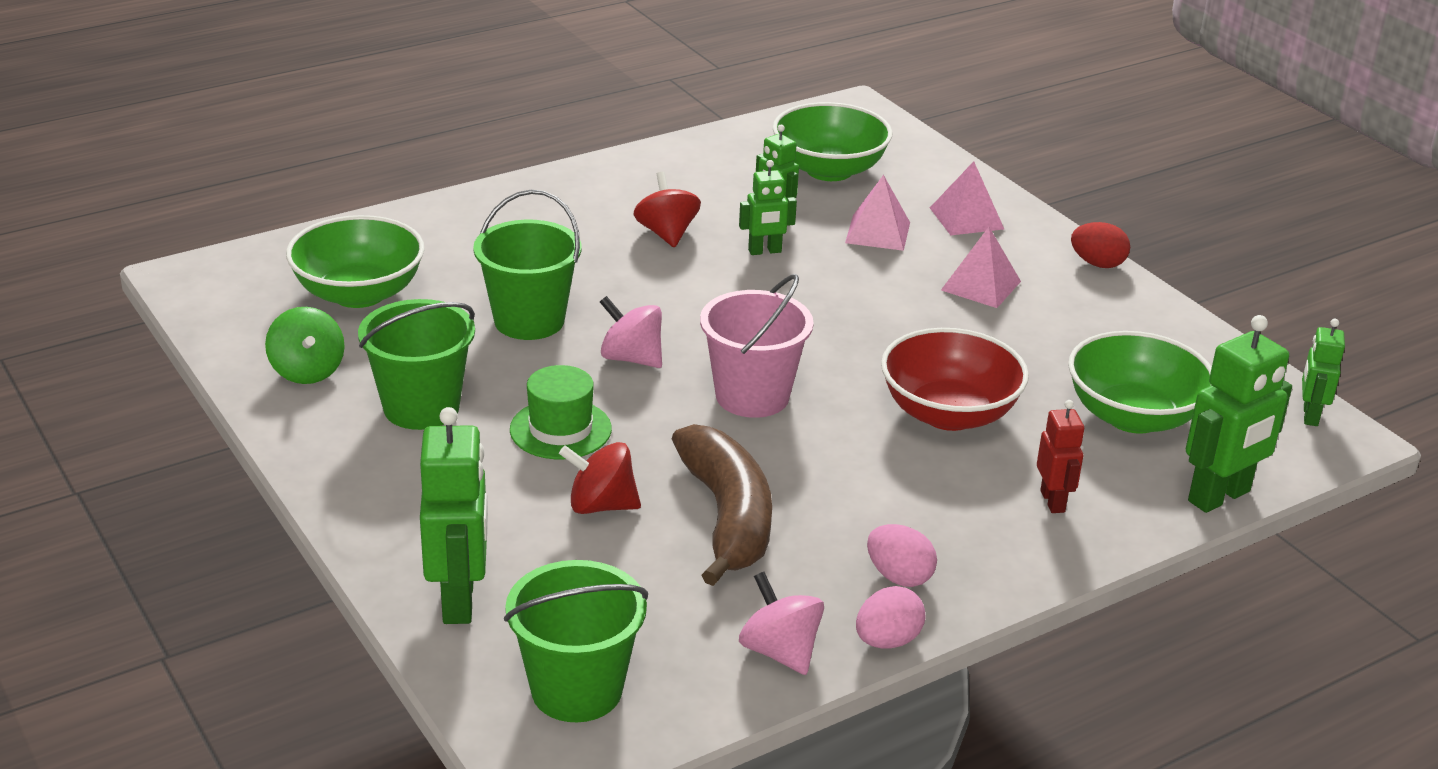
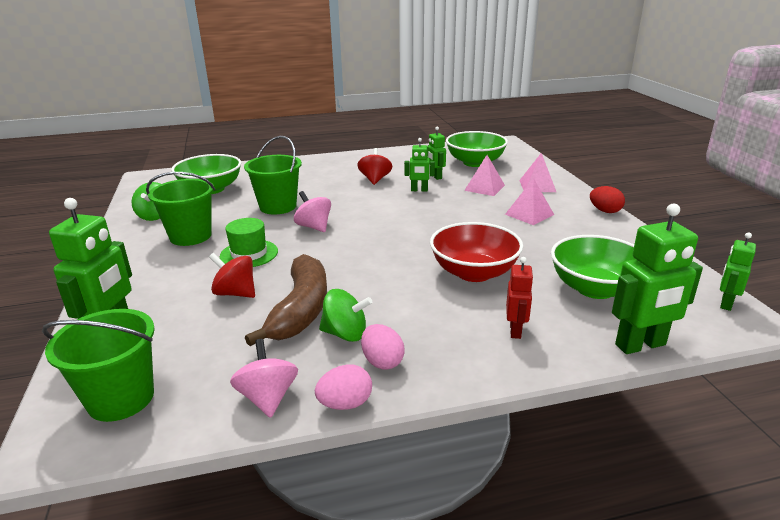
camera: 20 degrees right, 5 degrees down
pink bucket [700,274,814,418] -> none
none -> green spinning top [319,289,372,342]

